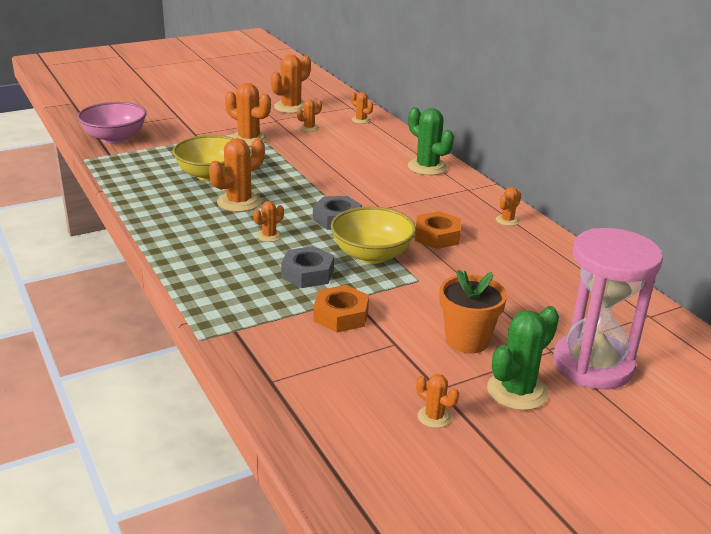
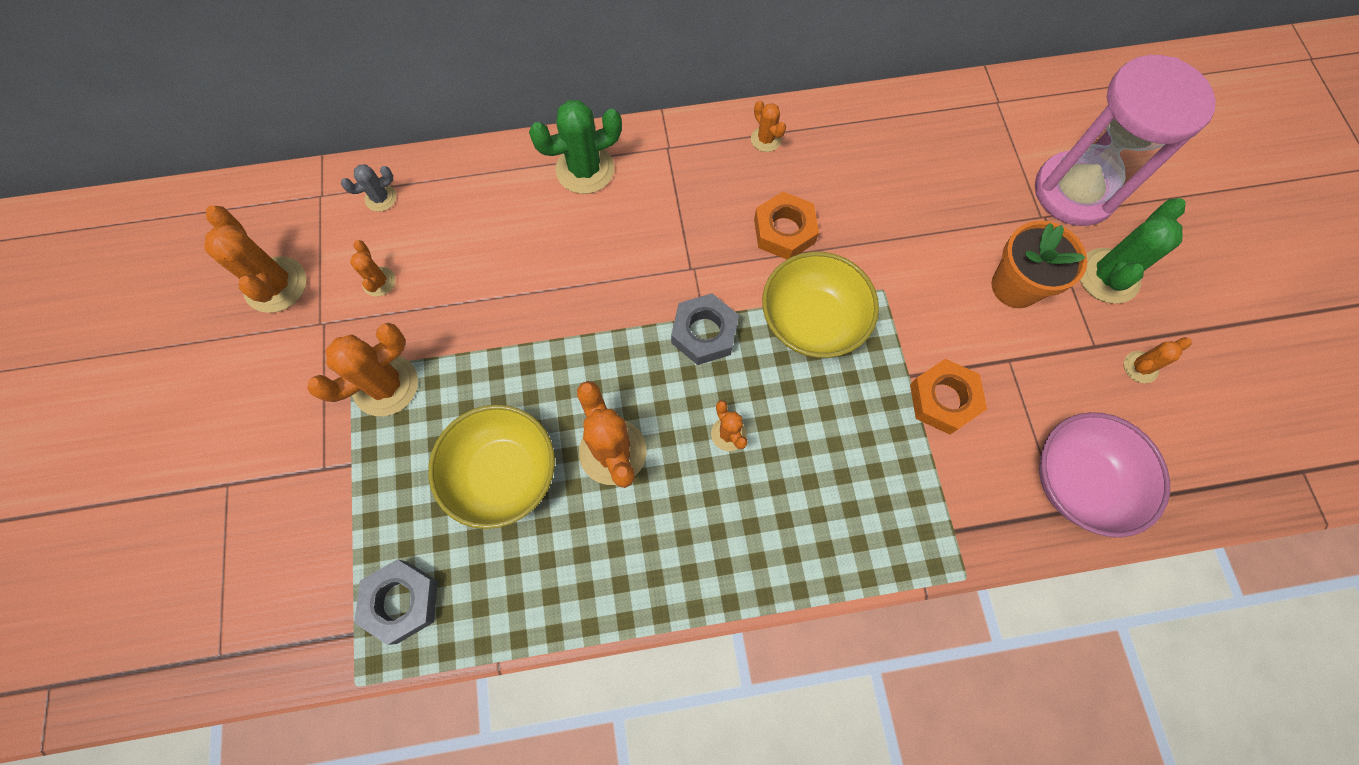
camera: 70 degrees left, 40 degrees up
pink bowl [77,102,147,144] -> pink bowl moved to [1039,412,1170,537]
grey nut [281,246,334,288] -> grey nut moved to [354,559,438,645]
orange cactus [351,92,373,124] -> grey cactus [341,164,396,212]
green cactus [487,306,559,410] -> green cactus turned 60 degrees clockwise [1080,198,1186,304]

